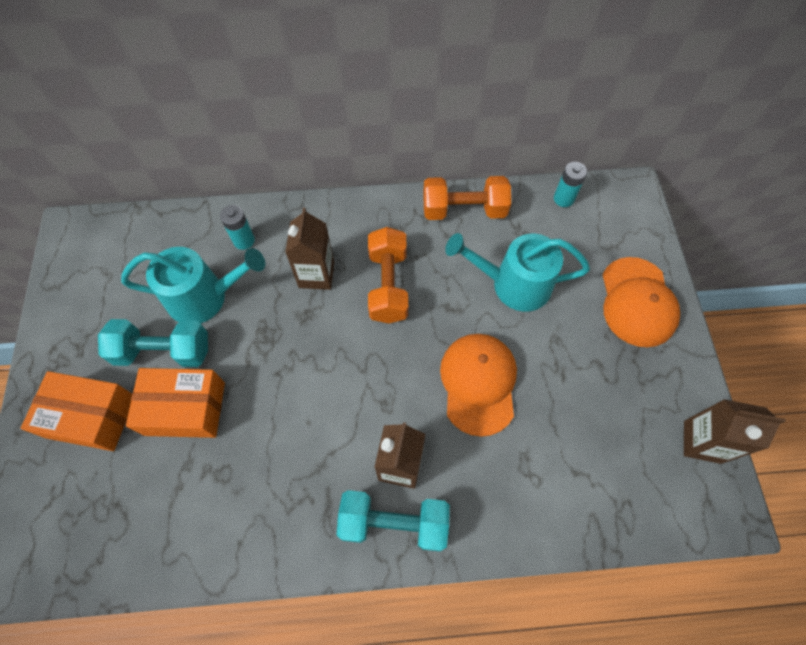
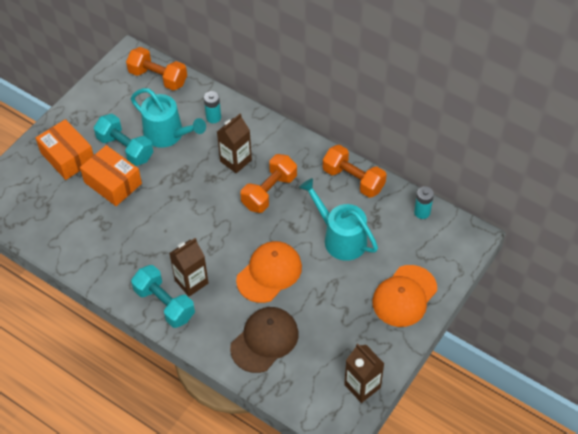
camera: 40 degrees right, 10 degrees down
none -> orange dumbbell [126,47,187,91]
none -> brown cap [230,307,299,373]

